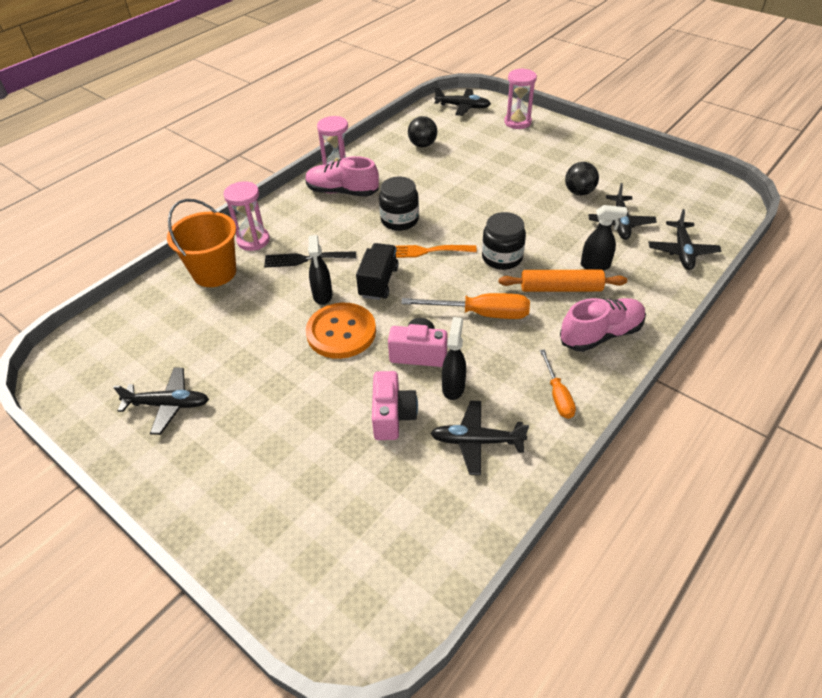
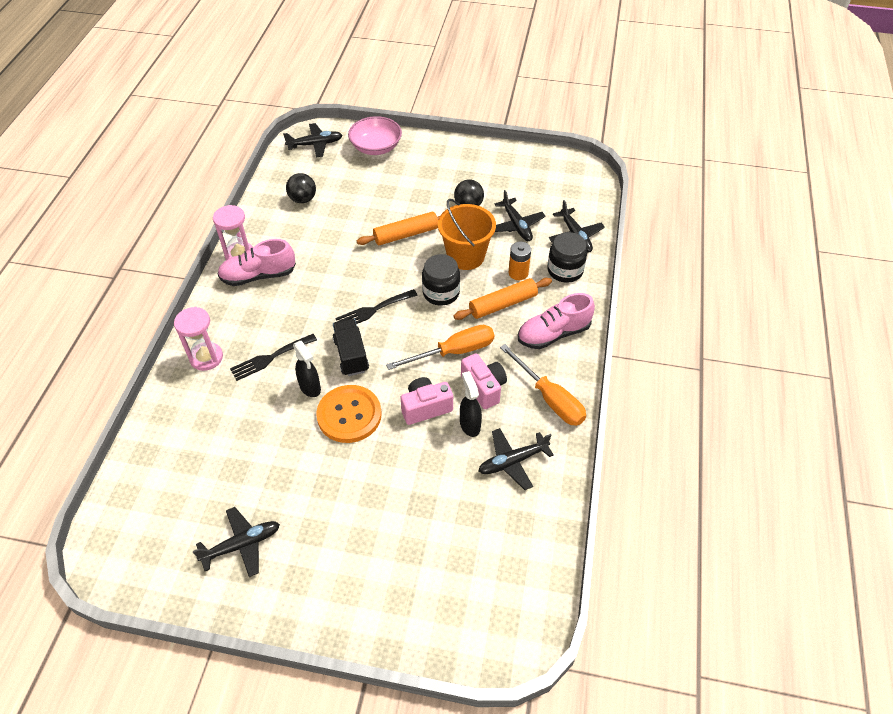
camera: 30 degrees left, 5 degrees up
orange bucket [167,199,236,287] -> orange bucket moved to [438,199,496,270]
pink camera [372,371,418,440] -> pink camera moved to [461,353,507,409]
black jar [379,177,419,231] -> black jar moved to [547,232,587,283]
orange fork [396,245,477,258] -> black fork [335,289,418,324]
pink hourglass [504,68,537,129] -> pink bowl [348,116,402,155]
orange screwdriver [540,349,576,419] -> orange screwdriver [500,344,586,426], size x1.63
pink shoe [560,298,646,352] -> pink shoe turned 150 degrees counterclockwise [518,293,595,349]
black spray bottle [581,205,627,271] -> orange battery [509,242,531,280]
none -> orange rolling pin [357,212,440,245]

